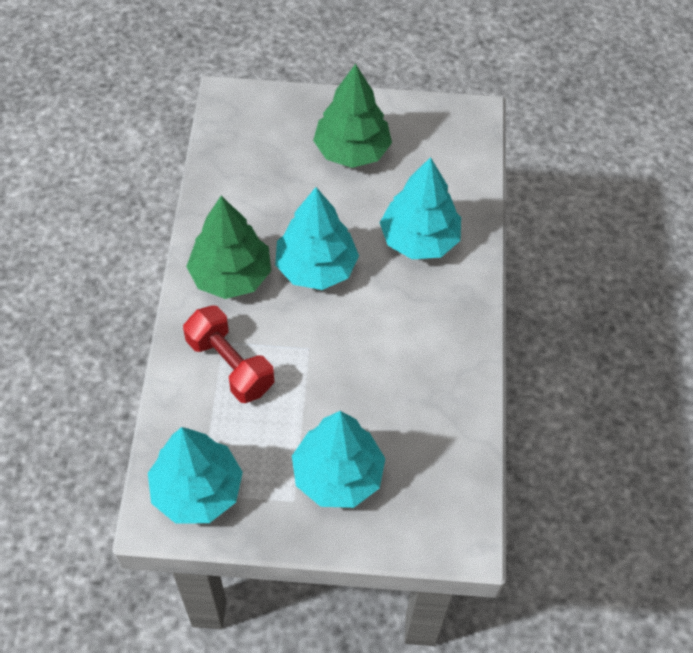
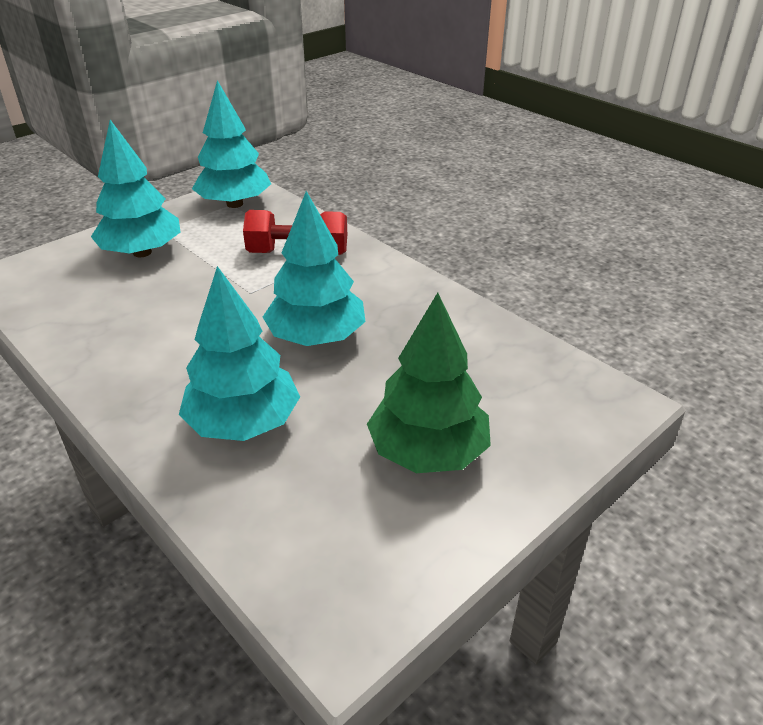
camera: 135 degrees right, 20 degrees down
green tree [186,196,271,299] -> none

